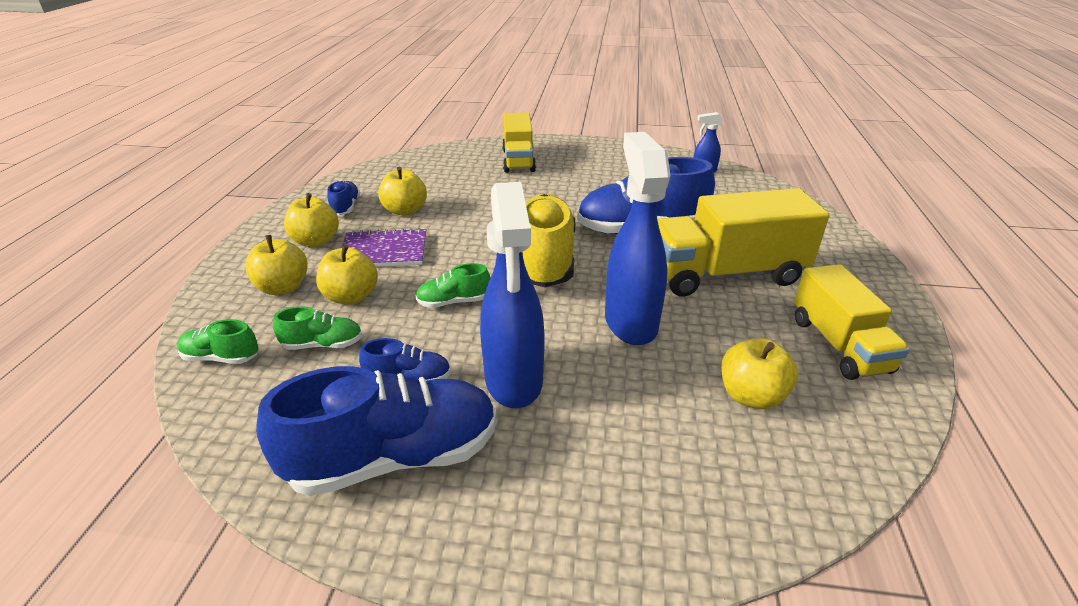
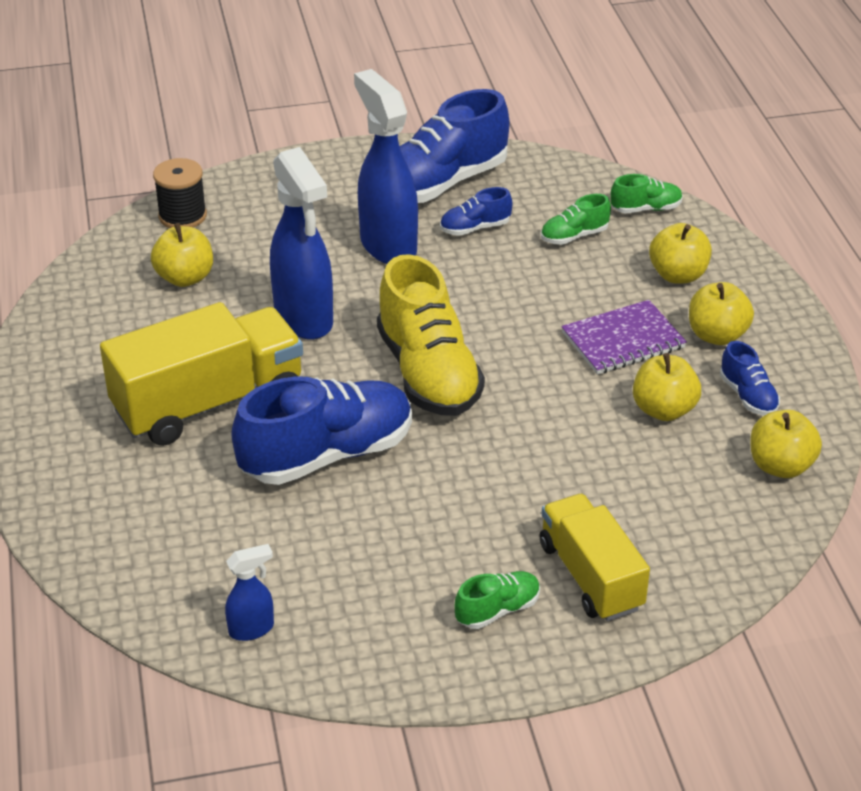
camera: 160 degrees right, 5 degrees up
yellow apple [316,244,378,305] -> yellow apple moved to [750,410,822,478]
green shoe [416,263,490,308] -> green shoe moved to [454,571,540,629]
yellow truck [794,264,910,380] -> none
none -> black spool [153,158,207,228]

